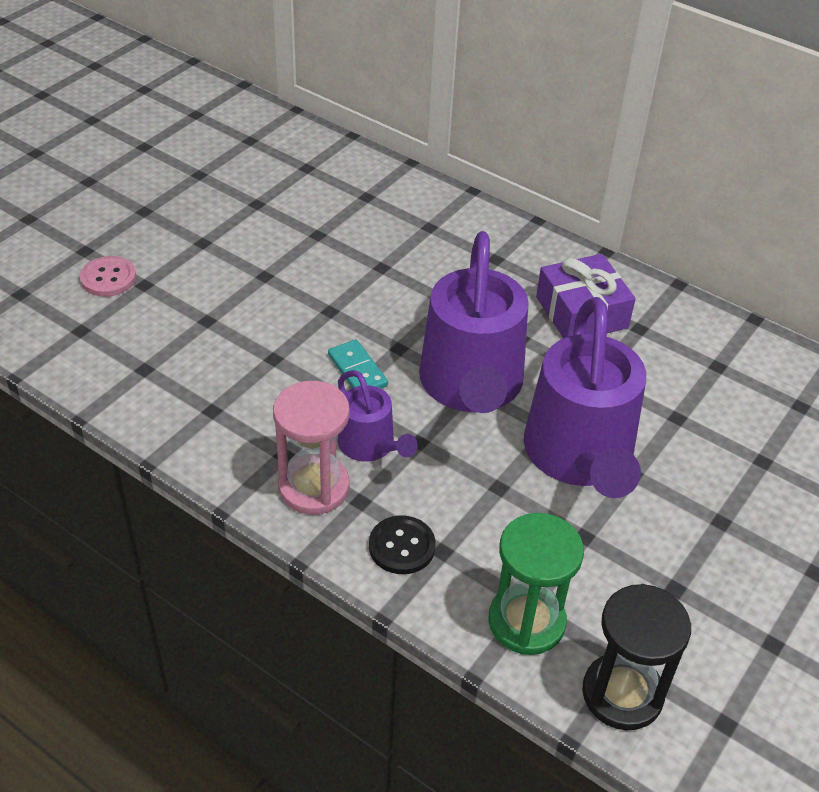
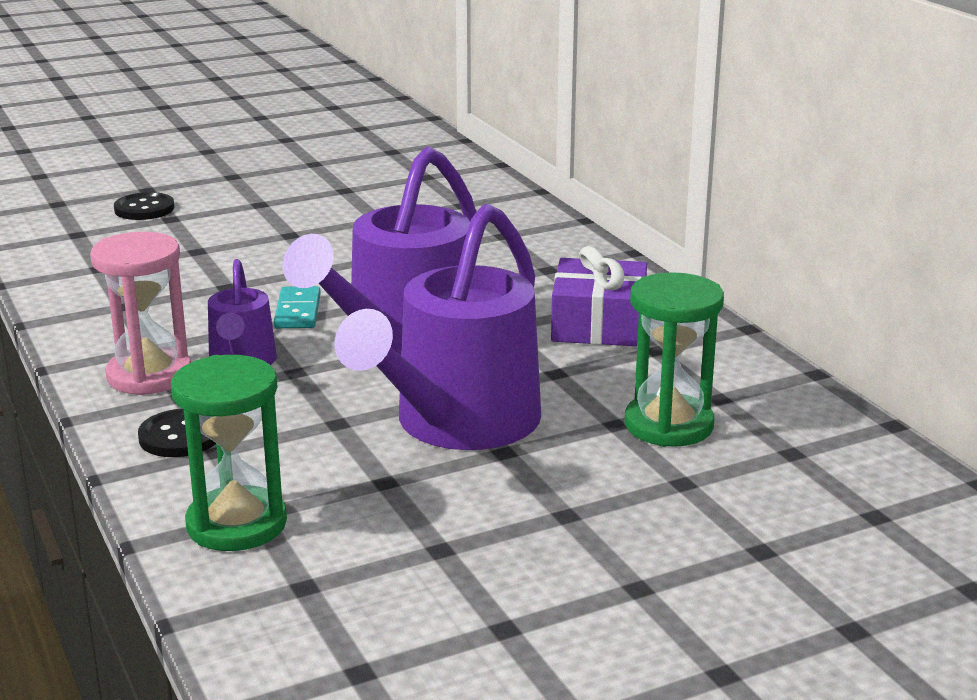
camera: 30 degrees right, 20 degrees down
pink button [80,256,136,297] -> black button [114,192,174,220]
black hourglass [582,584,691,730] -> none
none -> green hourglass [625,272,724,447]

